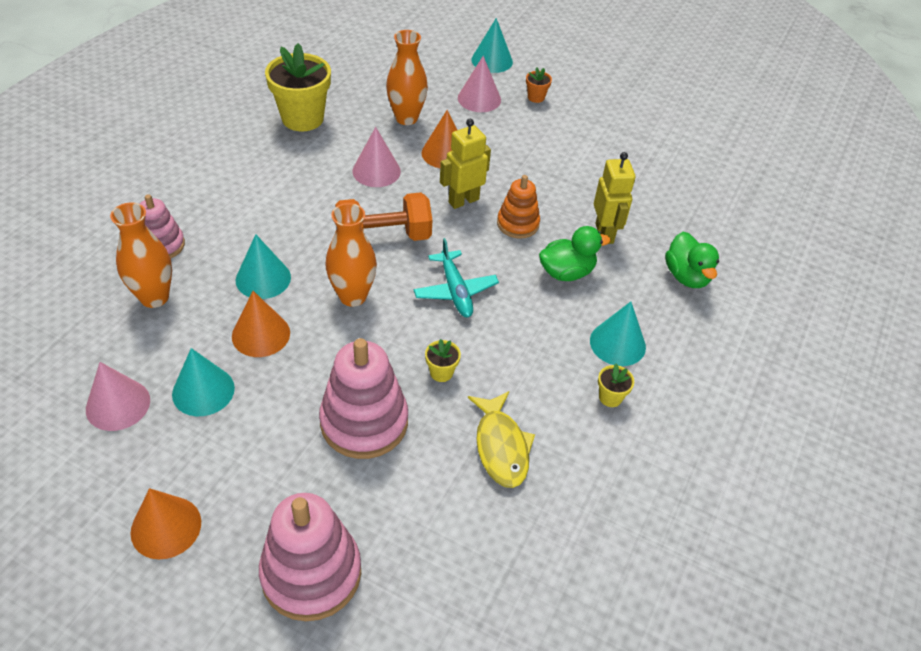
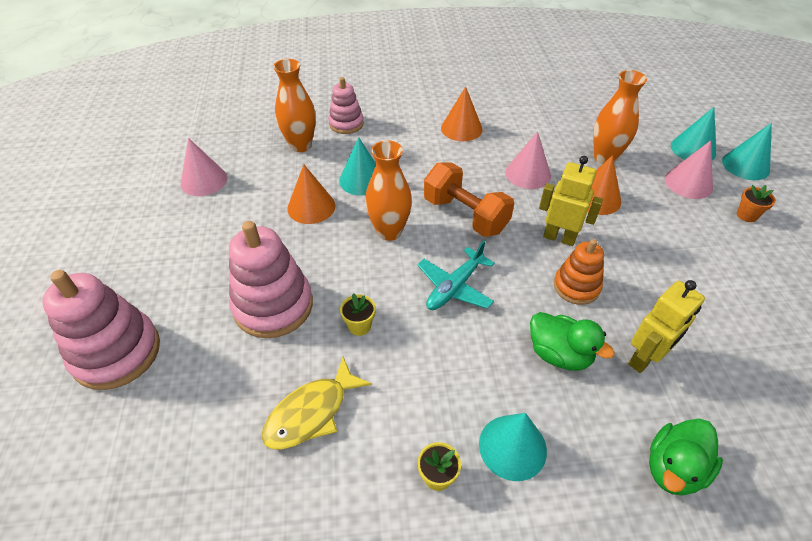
camera: 60 degrees right, 0 degrees up
orange cone [131,488,201,560] -> orange cone moved to [441,86,482,141]
turquoise cone [172,348,235,416] -> turquoise cone moved to [671,107,716,160]
yellow flower pot [265,43,331,131] -> none

